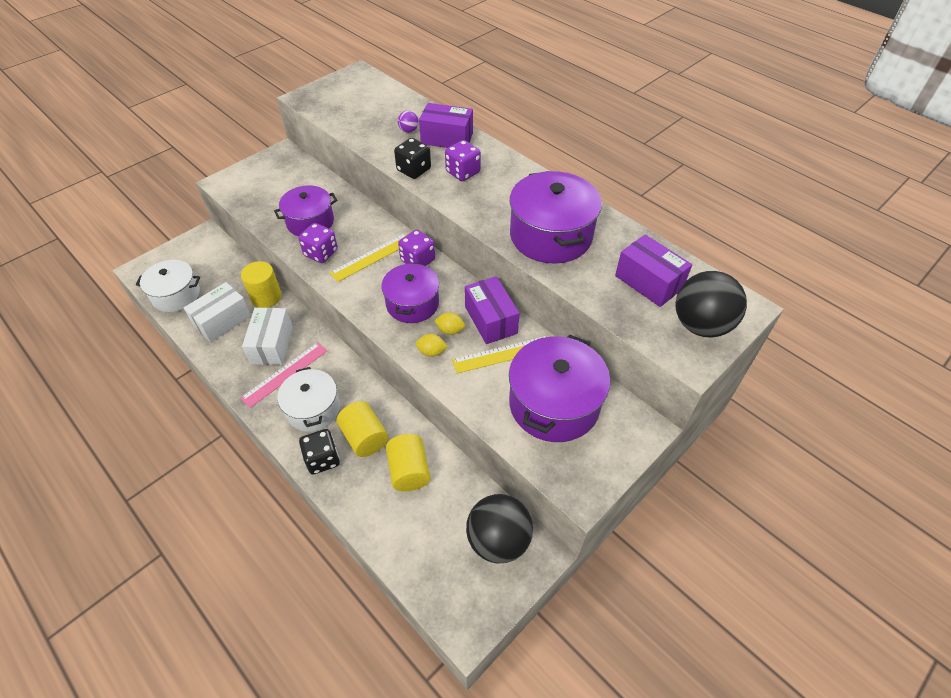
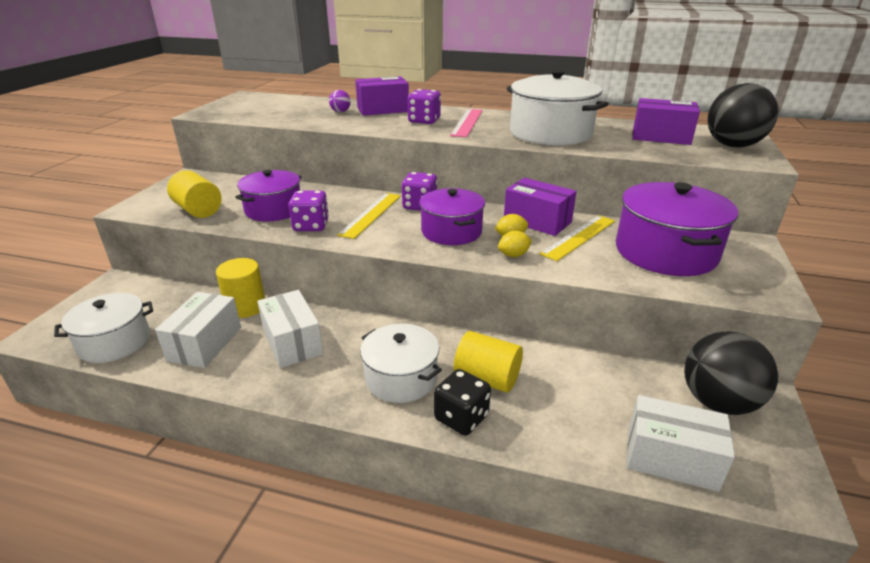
camera: 30 degrees left, 20 degrees down
pink ruler [240,342,327,408] -> pink ruler moved to [450,109,483,137]
yellow cylinder [386,434,430,492] -> yellow cylinder moved to [167,170,222,218]
black dice [394,138,431,179] -> none
purple pot [510,171,602,264] -> white pot [507,69,608,146]
none -> white box [627,395,735,492]

